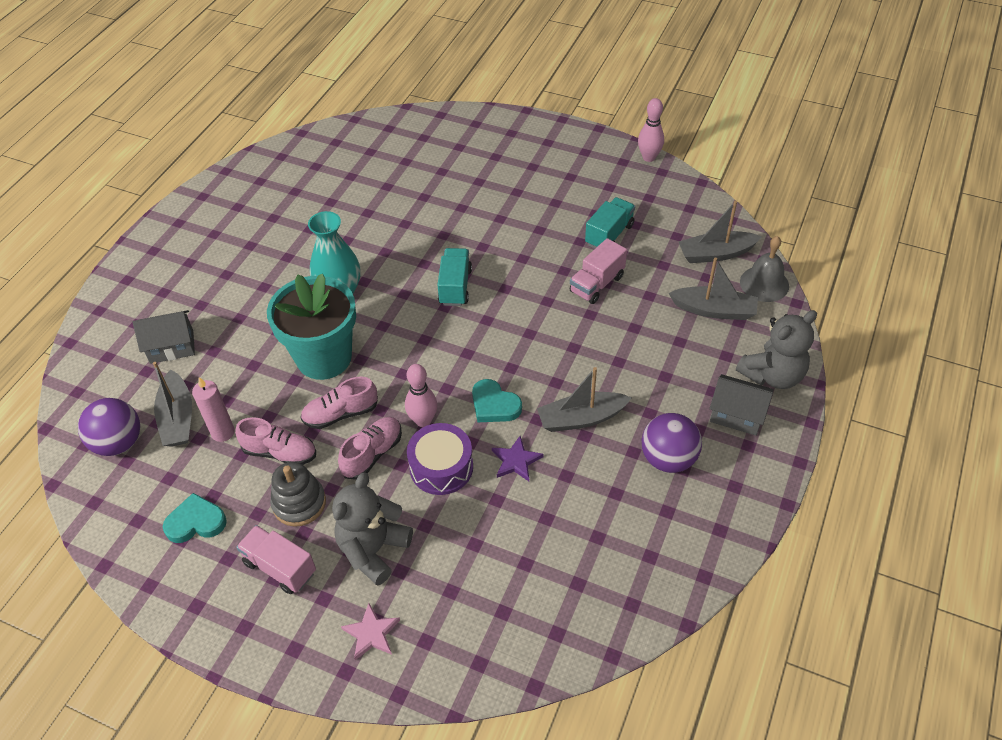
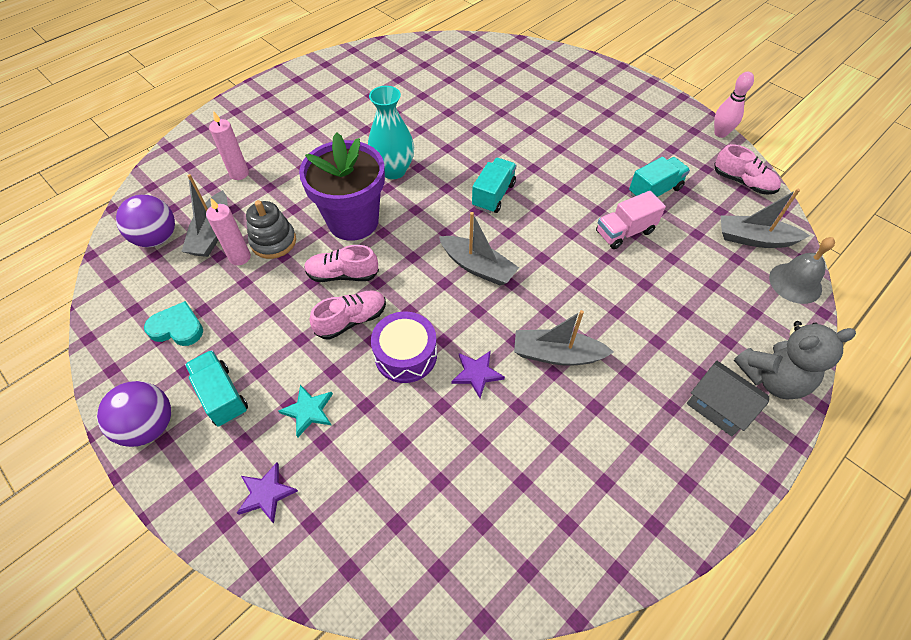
camera: 20 degrees right, 5 degrees up
grey house [133,310,195,364] -> pink candle [209,111,249,180]
pink shoe [235,417,316,465] -> pink shoe moved to [714,144,781,194]
pink truck [236,525,316,594] -> turquoise truck [185,350,248,427]
turquoise flower pot [267,274,356,380] -> purple flower pot [299,132,385,241]
grey stacking toy [270,462,326,527] -> grey stacking toy moved to [246,200,296,259]
grey teddy bear [332,473,413,585] -> turquoise star [278,385,333,437]
pink star [341,603,400,660] -> purple star [237,462,298,523]
pink bowling pin [405,364,438,427] -> none
turquoise heart [472,379,522,422] -> none
purple ball [642,413,702,473] -> purple ball moved to [97,381,171,447]
grey boat [669,258,758,320] -> grey boat moved to [439,212,519,286]

